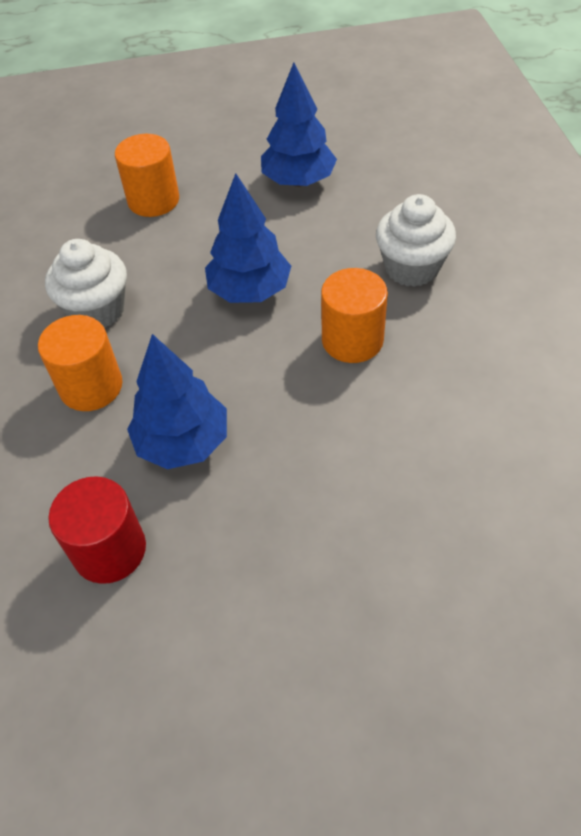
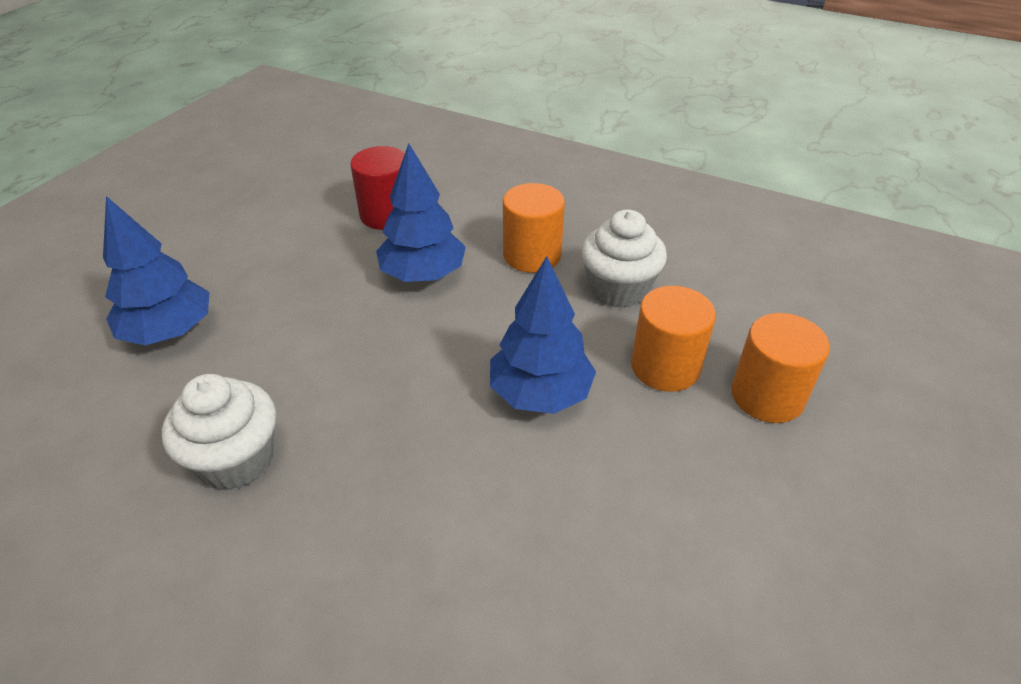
camera: 125 degrees right, 10 degrees down
blue tree [261,63,337,187] -> blue tree moved to [103,196,210,345]
orange cylinder [321,268,388,363] -> orange cylinder moved to [631,286,716,392]
white cupcake [376,194,456,287] -> white cupcake moved to [162,374,276,491]

